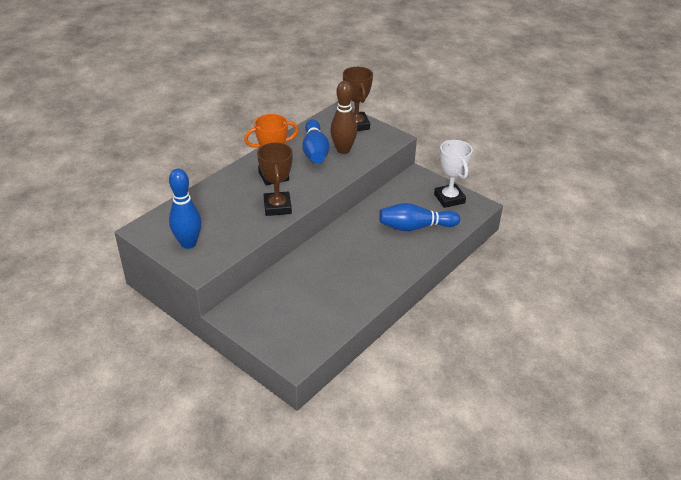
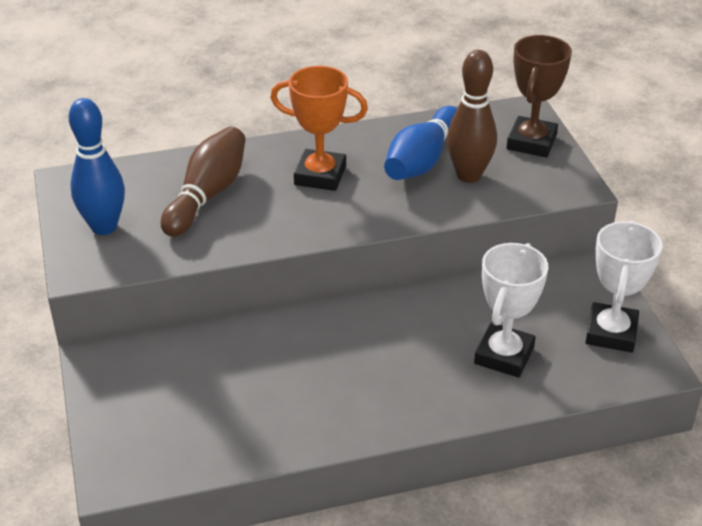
camera: 35 degrees right, 0 degrees up
brown trophy [257,143,293,216] -> none
blue bowling pin [379,203,460,231] -> white trophy [474,243,548,378]
none -> brown bowling pin [161,126,246,237]

